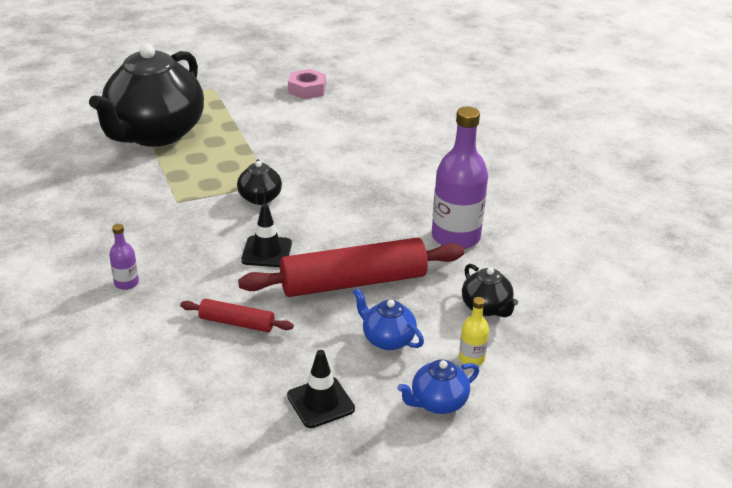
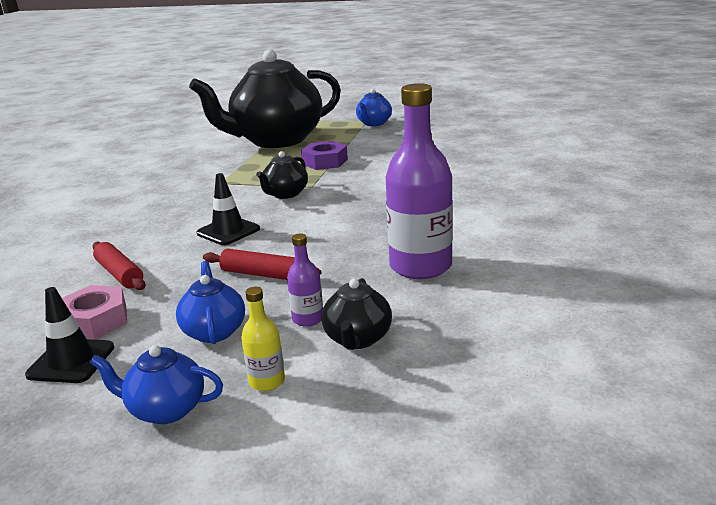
camera: 40 degrees right, 10 degrees down
purple bottle [109,224,139,290] -> purple bottle moved to [287,233,323,327]
red rolling pin [238,238,464,297] -> red rolling pin [203,249,321,280], size x0.49
pink nut [288,69,326,99] -> pink nut moved to [62,285,127,339]
none -> purple nut [301,141,348,170]
none -> blue teapot [356,89,392,126]

